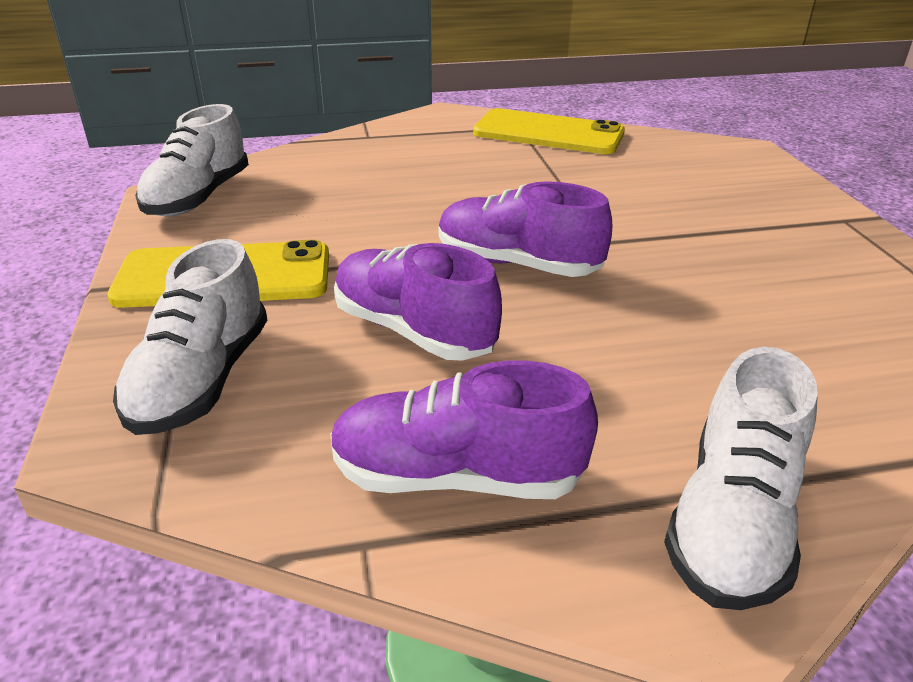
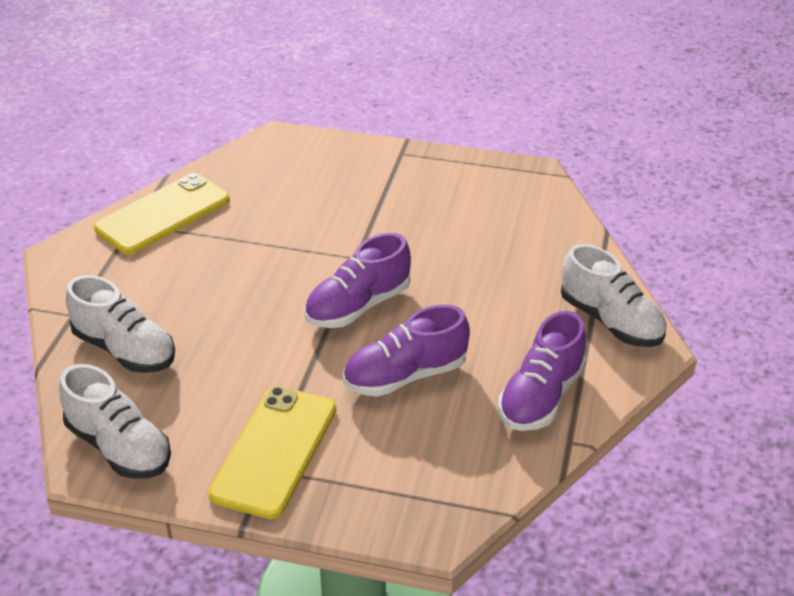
camera: 65 degrees left, 5 degrees up
white shoe [113,239,267,435] -> white shoe moved to [66,275,175,373]

